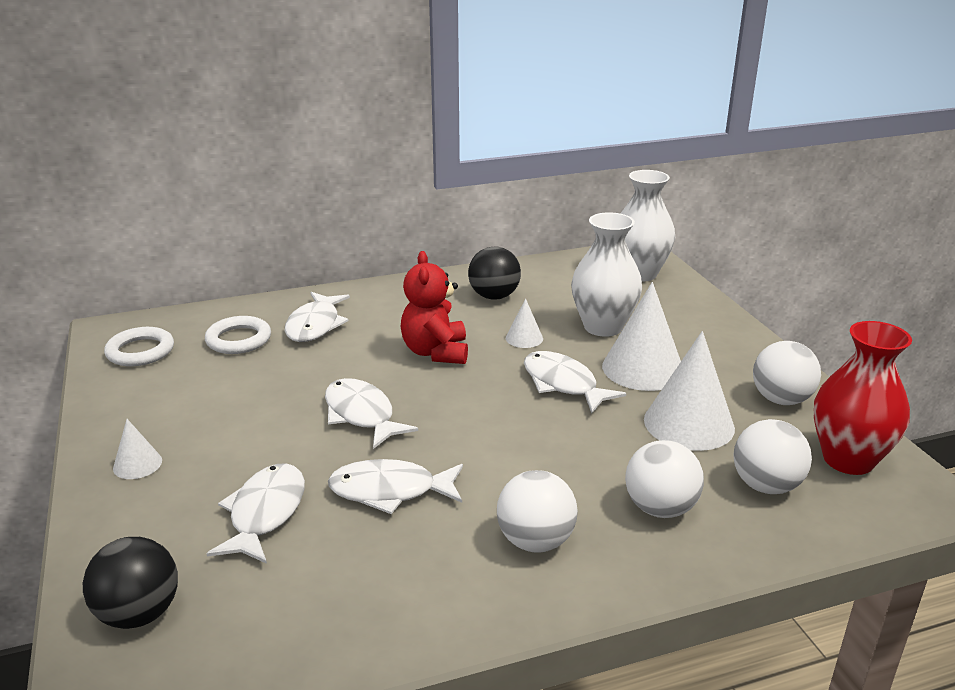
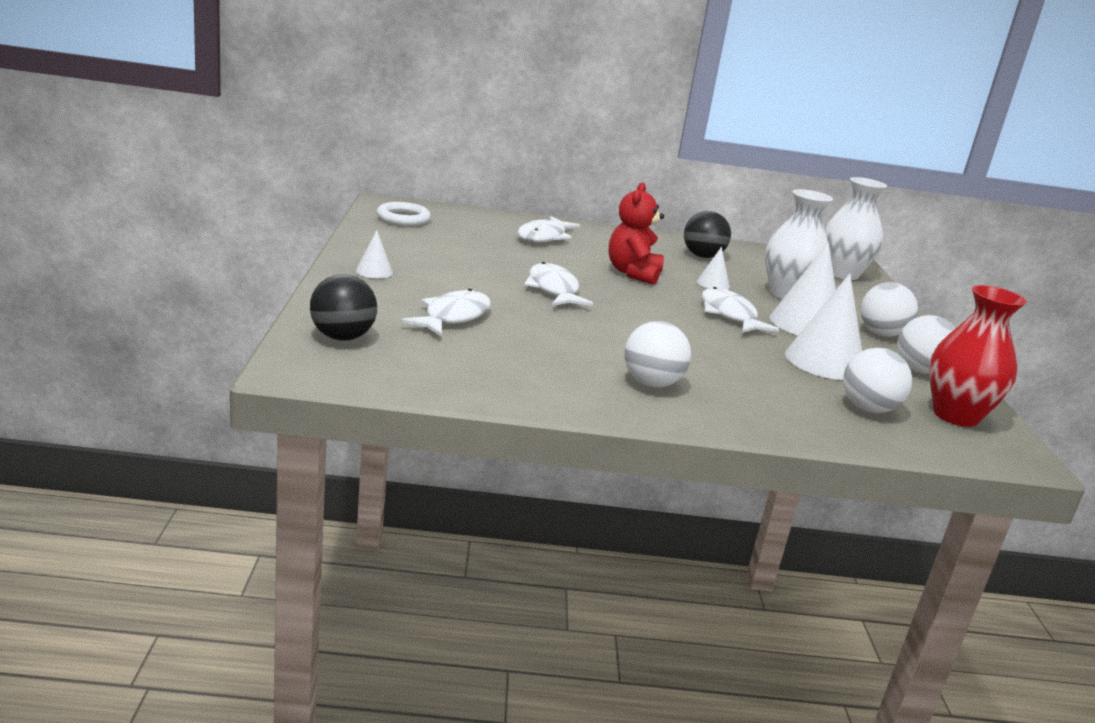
camera: 15 degrees right, 5 degrees down
white ring [205,316,271,354] -> none
white fish [328,459,463,514] -> none
white ball [625,440,704,518] -> white ball moved to [861,282,918,337]

